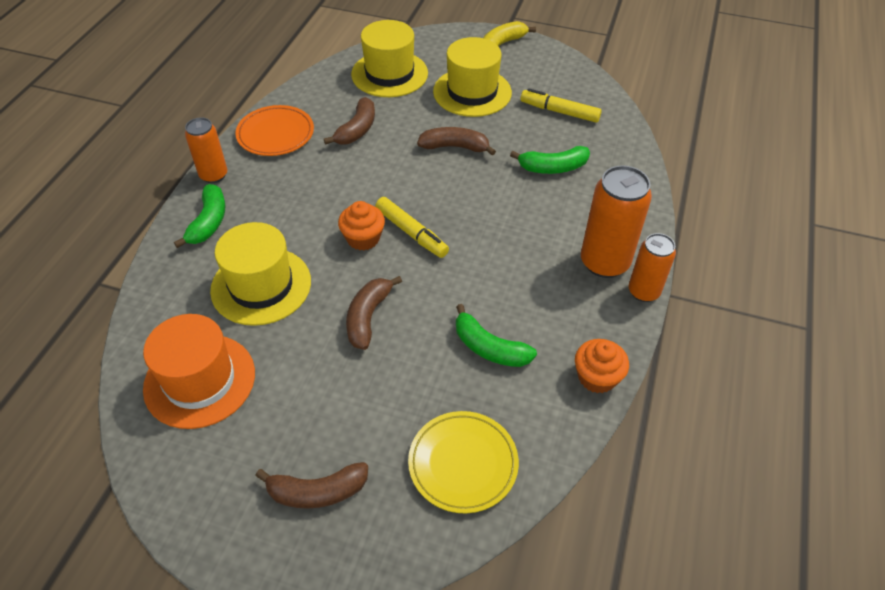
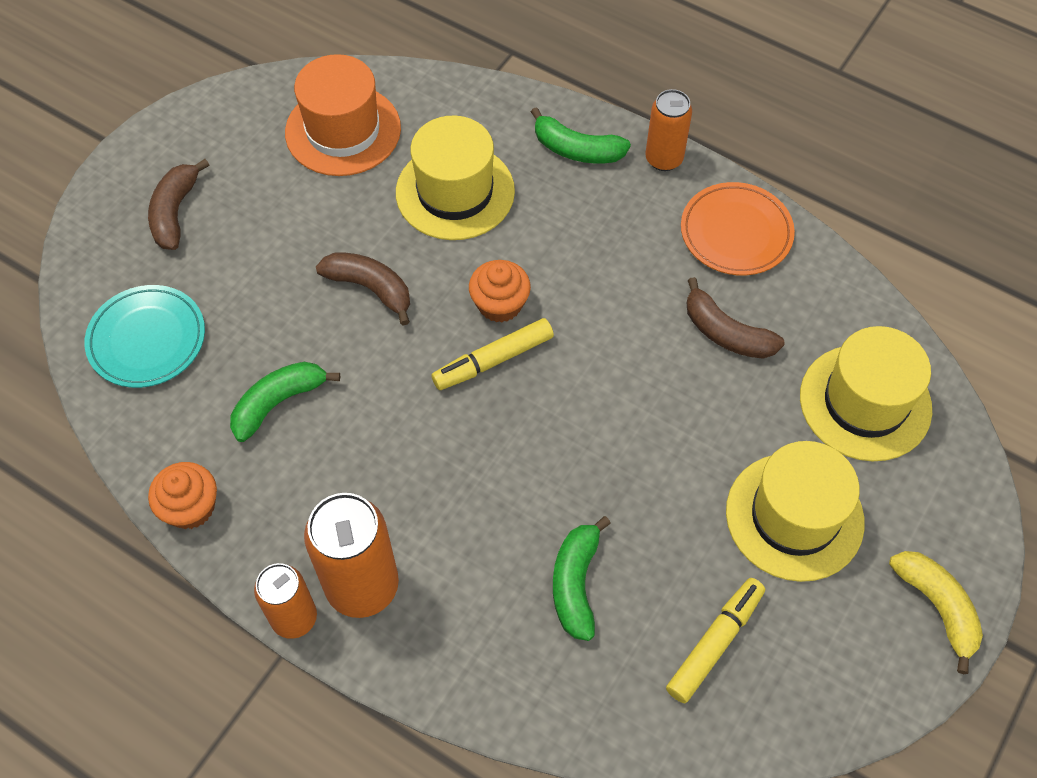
camera: 105 degrees right, 10 degrees up
yellow plate [408,411,519,514] -> turquoise plate [84,285,205,388]
brown banana [417,127,496,156] -> none

